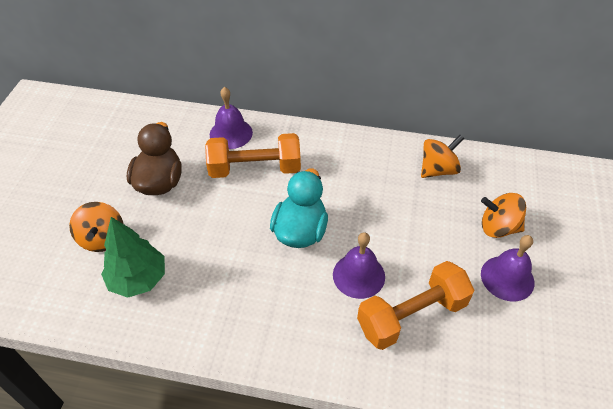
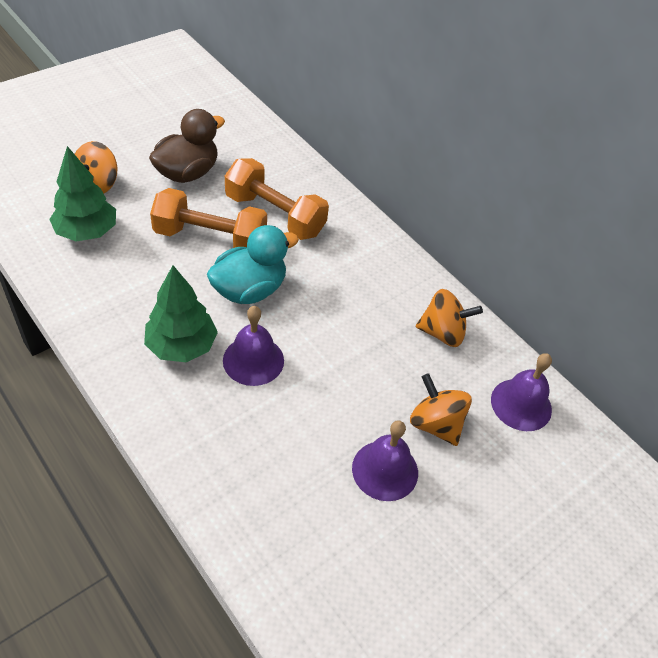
camera: 35 degrees right, 0 degrees up
purple bell [210,87,253,149] -> purple bell moved to [491,353,552,431]
orange dumbbell [357,261,474,350] -> orange dumbbell moved to [150,188,267,248]
none -> green tree [144,265,218,362]

